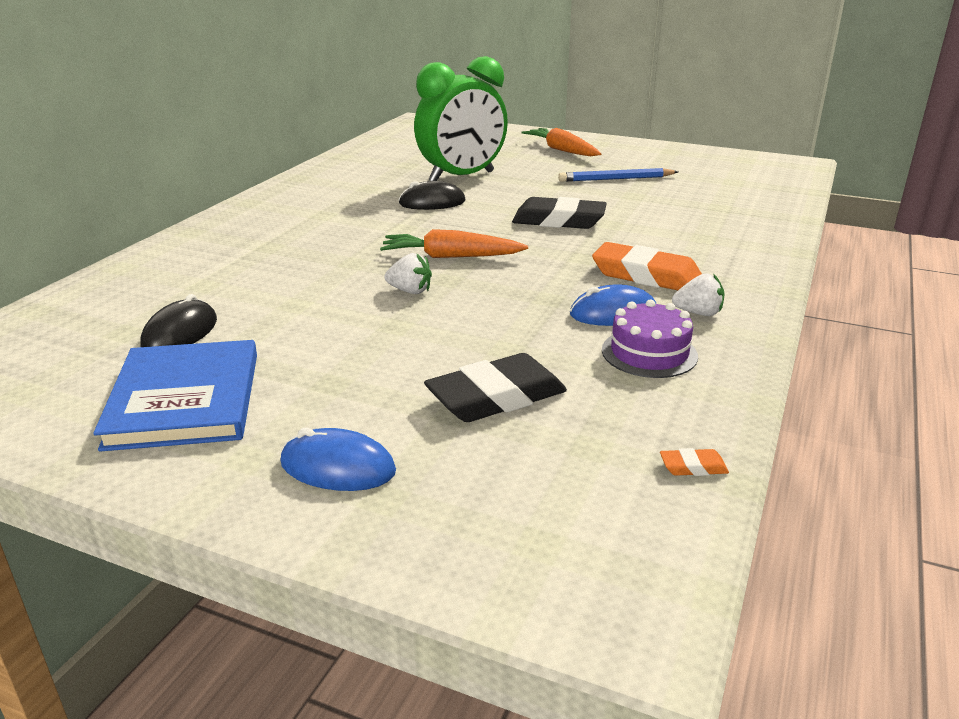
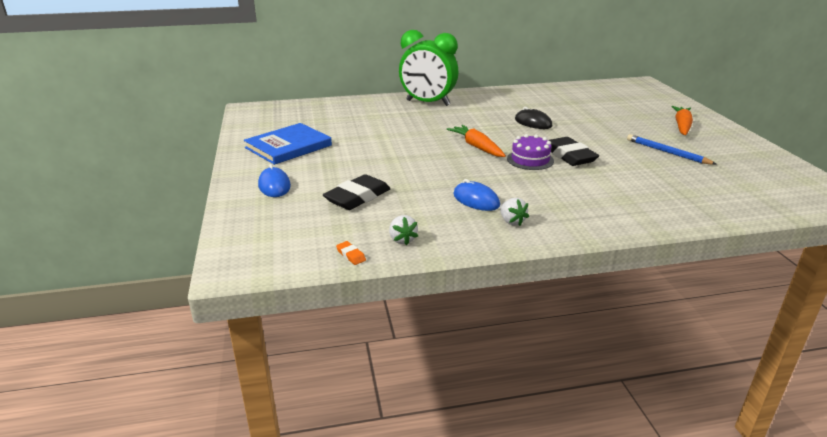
camera: 55 degrees right, 0 degrees up
black mouse [140,294,217,347] -> none
white strawberry [384,253,432,294] -> white strawberry moved to [389,215,418,245]
green clock [414,56,508,181] -> green clock moved to [399,30,458,106]
black eraser [424,353,567,422] -> black eraser turned 75 degrees counterclockwise [323,174,391,210]
orange eraser [592,242,702,290] -> none
purple cake [602,300,698,378] -> purple cake moved to [507,134,554,170]

